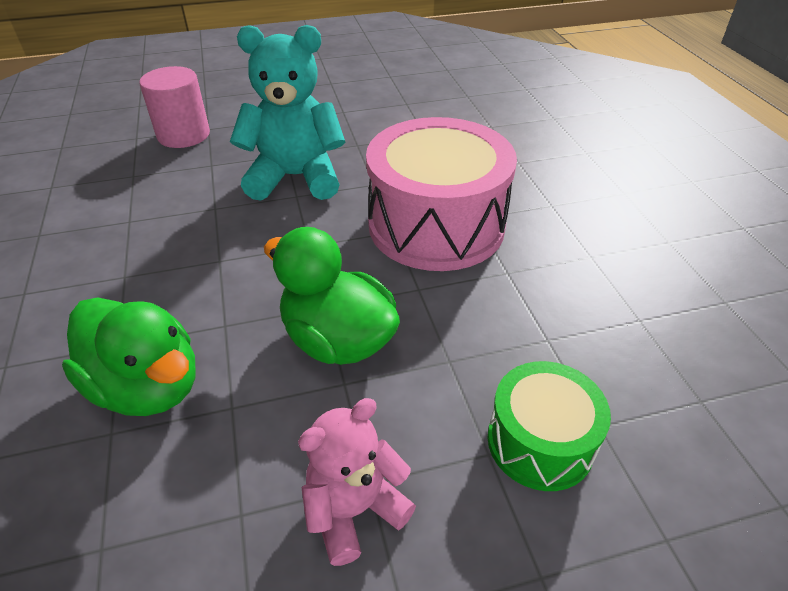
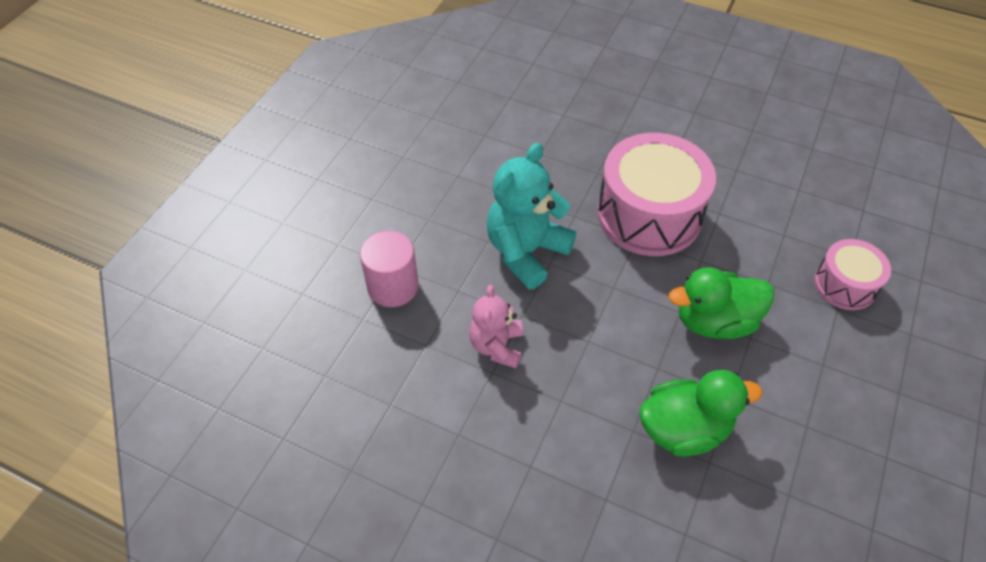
camera: 50 degrees left, 10 degrees up
pink teddy bear [298,398,416,566] -> pink teddy bear moved to [469,285,523,368]
green drum [488,361,611,491] -> pink drum [814,239,891,310]

